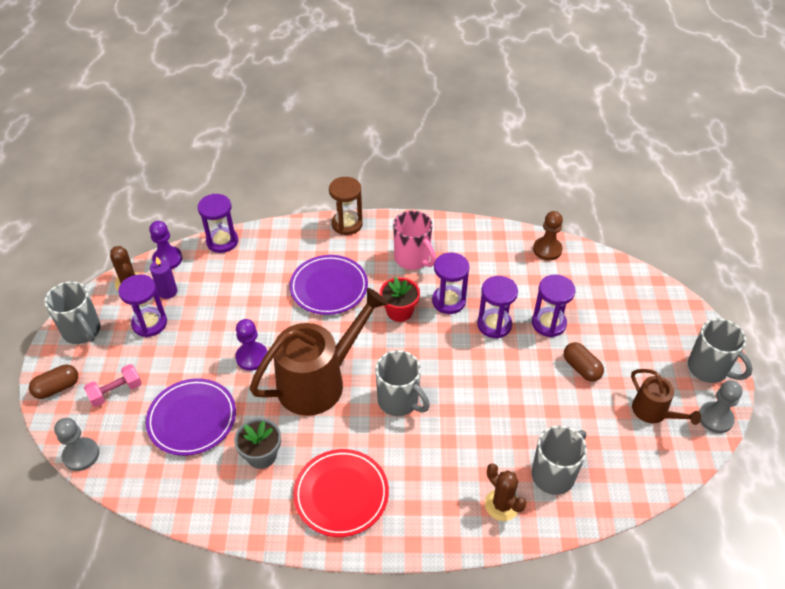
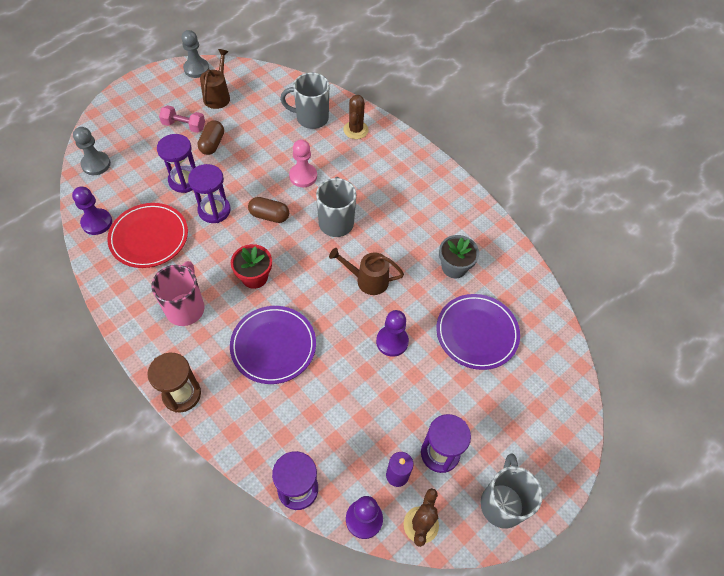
camera: 135 degrees left, 10 degrees up
brown capsule [29,365,78,399] -> brown capsule moved to [248,197,289,223]
grey pawn [54,418,99,471] -> grey pawn moved to [73,127,111,175]
pink dumbbell [84,364,142,407] -> pink dumbbell moved to [159,105,205,133]
brown watering can [250,288,388,416] -> brown watering can [329,248,404,295], size x0.51
red plate [293,449,389,537] -> red plate moved to [107,203,188,268]
purple hourglass [432,253,470,314] -> none
brown pawn [533,211,563,261] -> purple pawn [72,187,112,235]
grey mug [688,318,753,383] -> none
none -> pink pawn [289,140,317,187]

